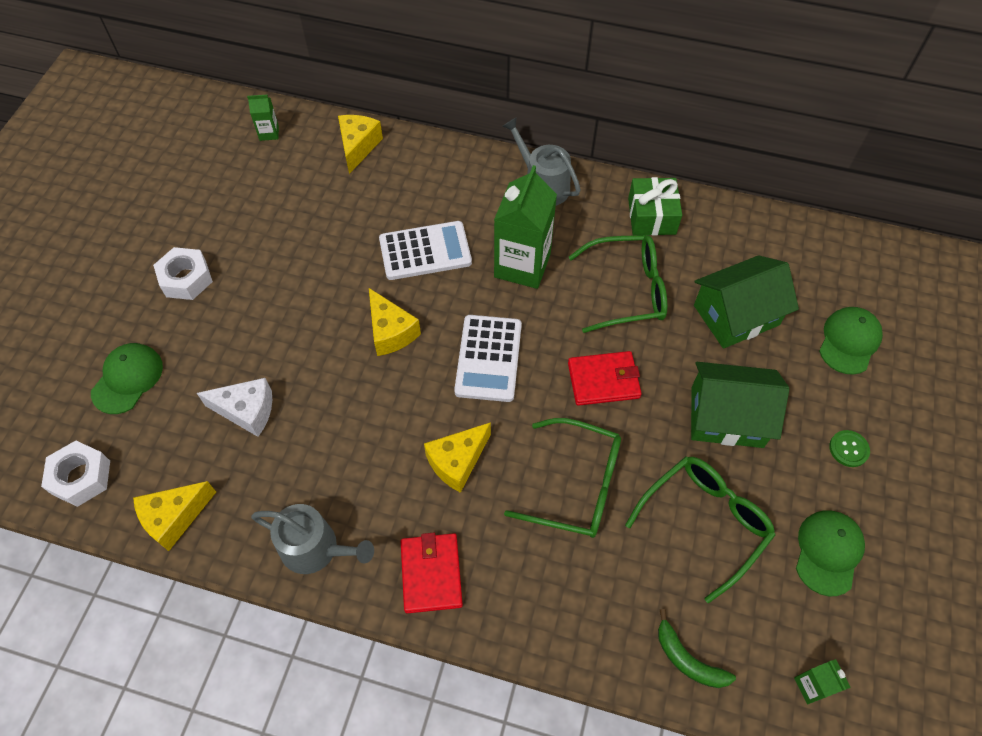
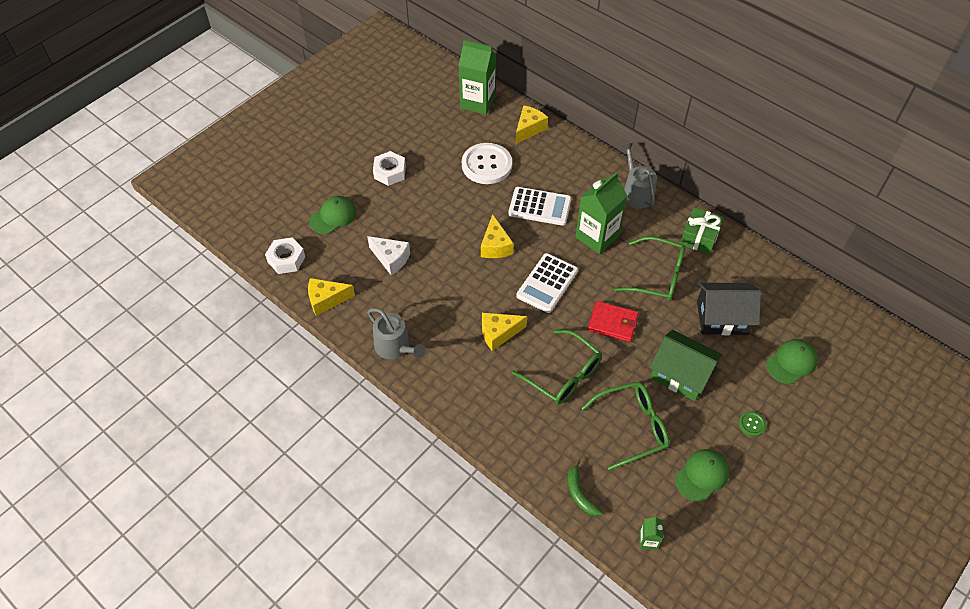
camera: 25 degrees right, 5 degrees down
green carton [247,95,279,141] -> green carton [459,40,496,115], size x2.22
red wallet [401,533,463,613] -> none
green house [694,255,799,349] -> black house [697,283,761,335]
none -> white button [462,143,512,184]

